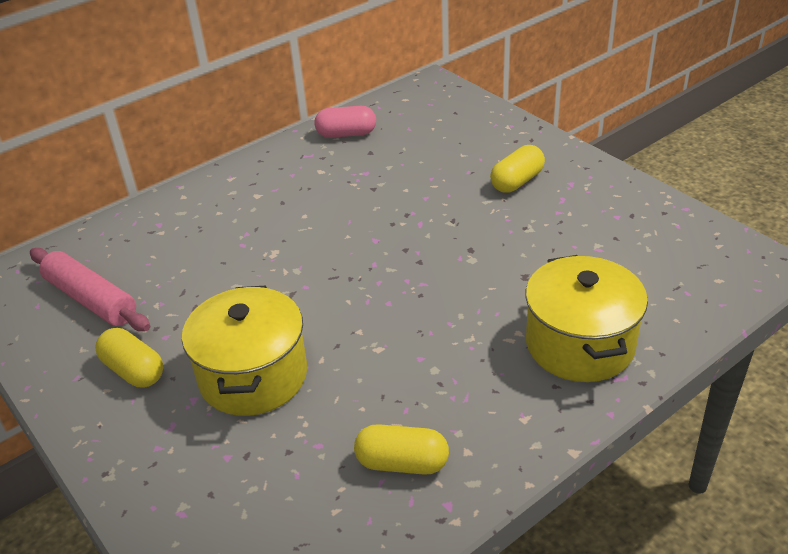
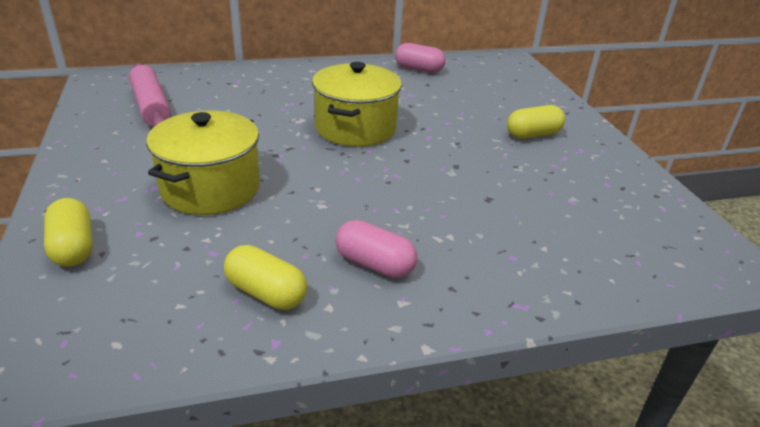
camera: 20 degrees right, 5 degrees down
yellow capsule [95,328,163,387] -> yellow capsule moved to [44,198,93,267]
yellow pot [525,255,648,382] -> yellow pot moved to [312,62,402,147]
none -> pink capsule [335,220,417,278]

